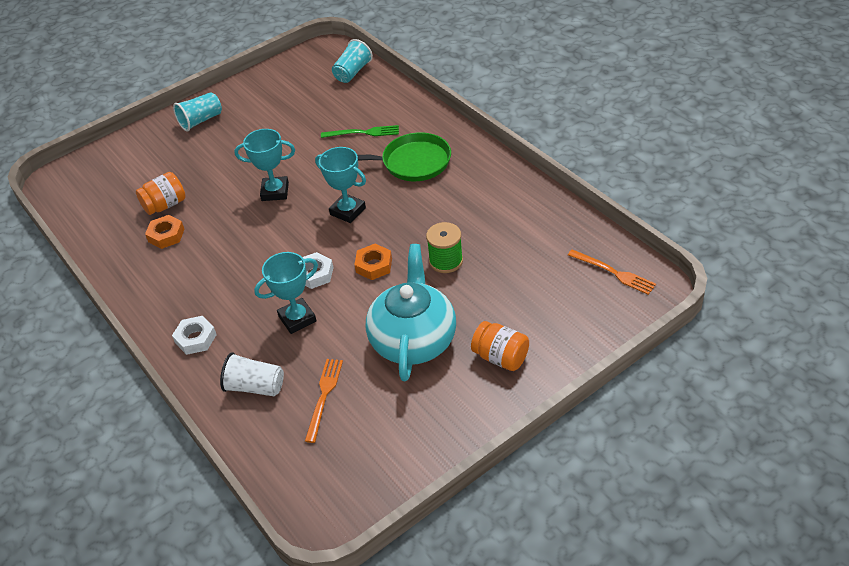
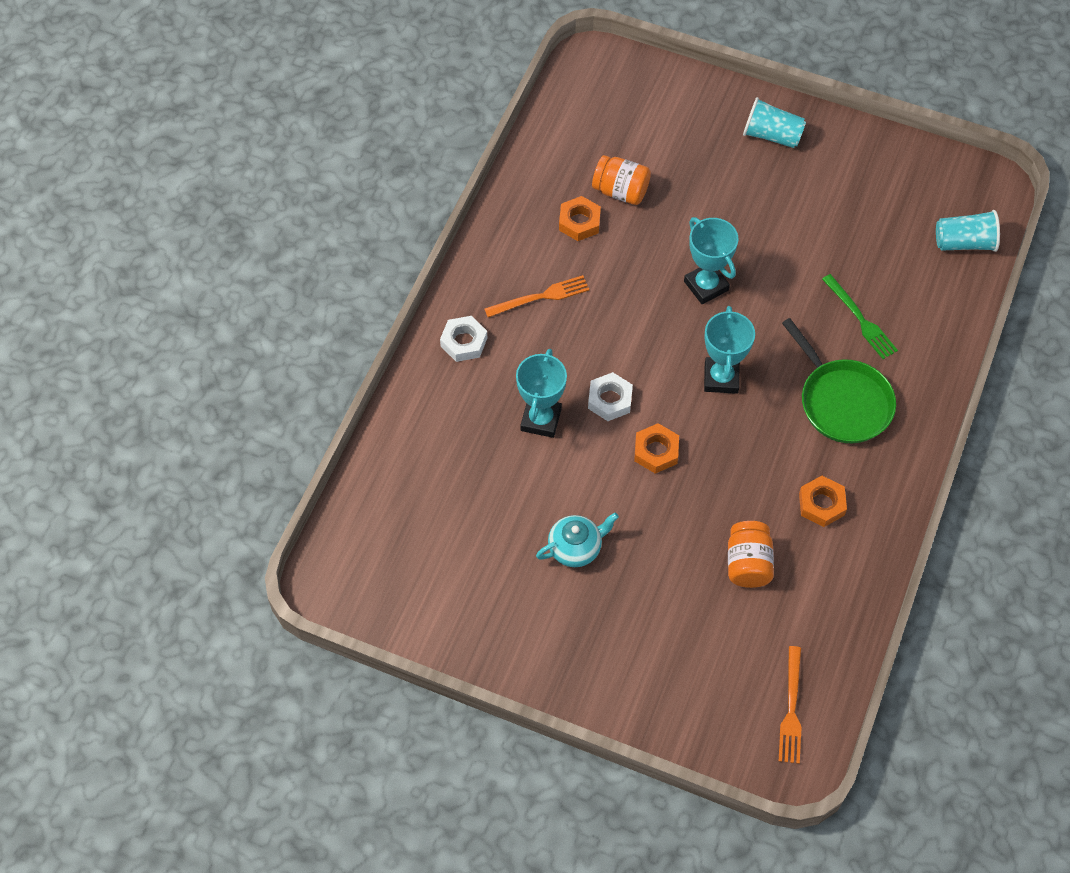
camera: 55 degrees right, 15 degrees up
white cup [220,352,284,396] -> none
turquoise trophy [254,252,318,334] -> turquoise trophy turned 75 degrees clockwise [516,349,567,438]
orange fork [305,359,343,443] -> orange fork moved to [484,275,589,317]
turquoise teapot [366,244,456,381] -> turquoise teapot [536,512,619,567], size x0.51
green spool [426,222,463,273] -> none
orange jar [471,321,529,371] -> orange jar moved to [728,521,774,588]
none -> orange nut [799,476,847,527]

